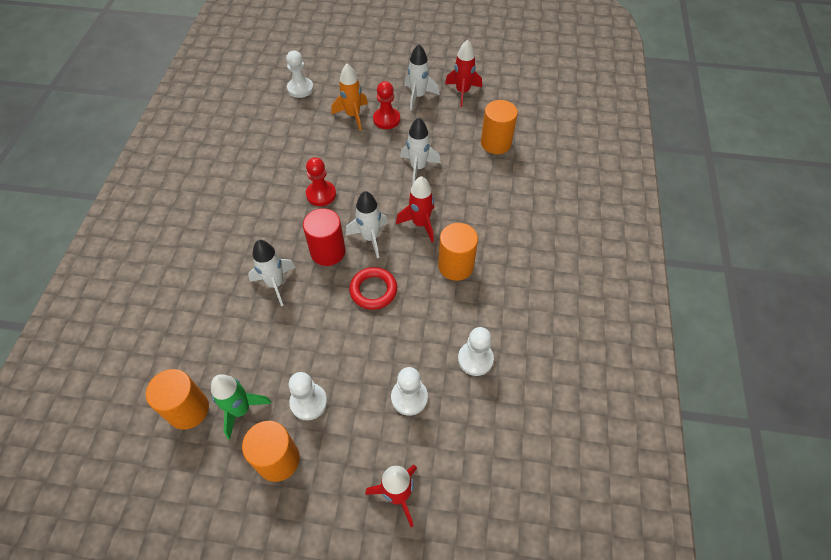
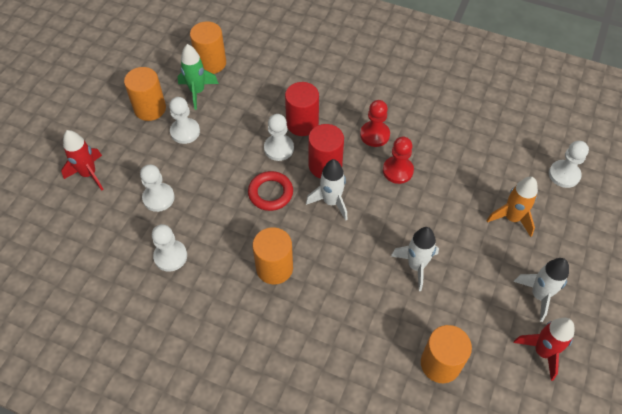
camera: 105 degrees right, 0 degrees up
white rocket [248,240,296,306] -> red cylinder [285,82,319,136]
red pawn [373,81,400,129] -> red pawn moved to [360,100,390,147]
red rocket [396,176,434,242] -> none
none -> white pawn [264,114,294,161]

